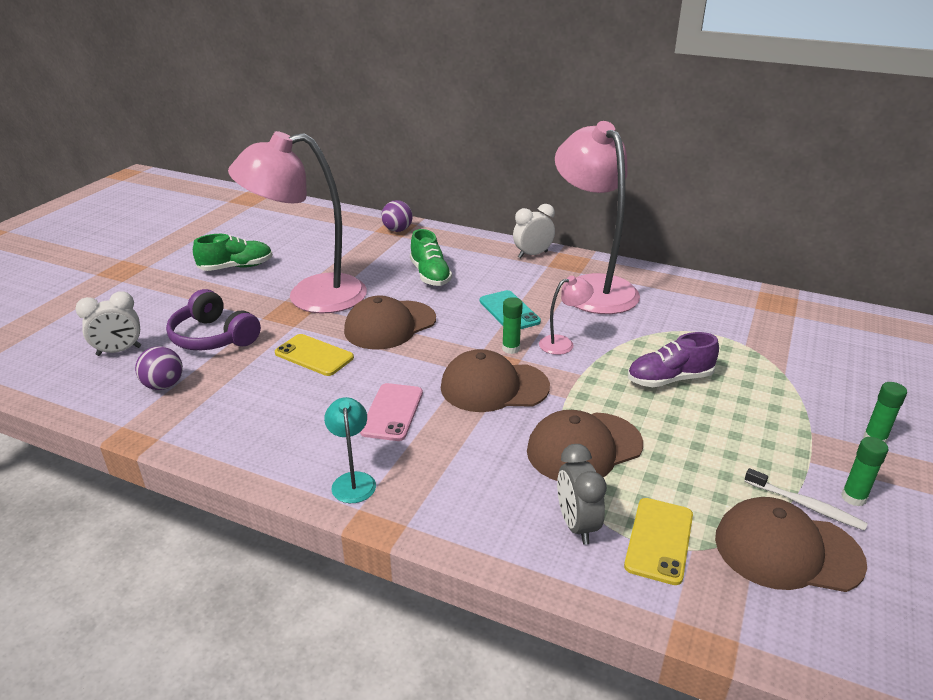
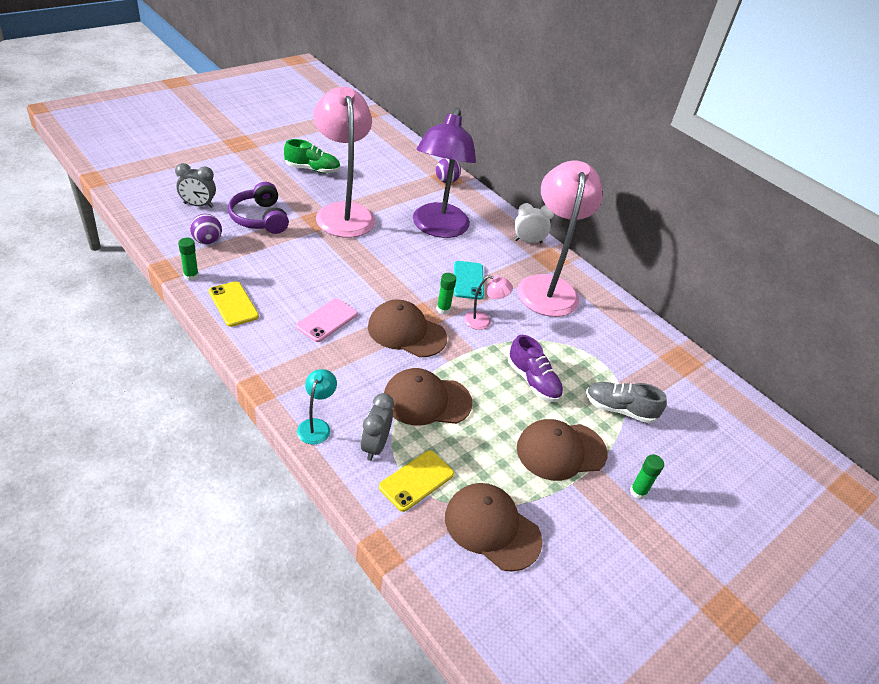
camera: 20 degrees right, 10 degrees up
white clock [75,291,141,356] -> grey clock [175,163,216,208]
pink lamp [228,131,367,314] -> pink lamp turned 60 degrees clockwise [313,87,375,238]
yellow phone [275,334,354,376] -> yellow phone moved to [209,281,259,327]
turquoise lamp [324,397,376,503] -> turquoise lamp moved to [297,369,337,444]
brown cap [344,296,436,349] -> brown cap moved to [517,419,608,481]
green shoe [410,229,452,286] -> purple lamp [413,108,476,238]
purple shoe [628,332,719,387] -> purple shoe turned 135 degrees counterclockwise [508,335,563,402]
white toothbrush [744,468,868,531] -> none
green glue stick [841,437,888,507] -> green glue stick moved to [178,238,199,281]
none -> grey shoe [586,382,667,423]

